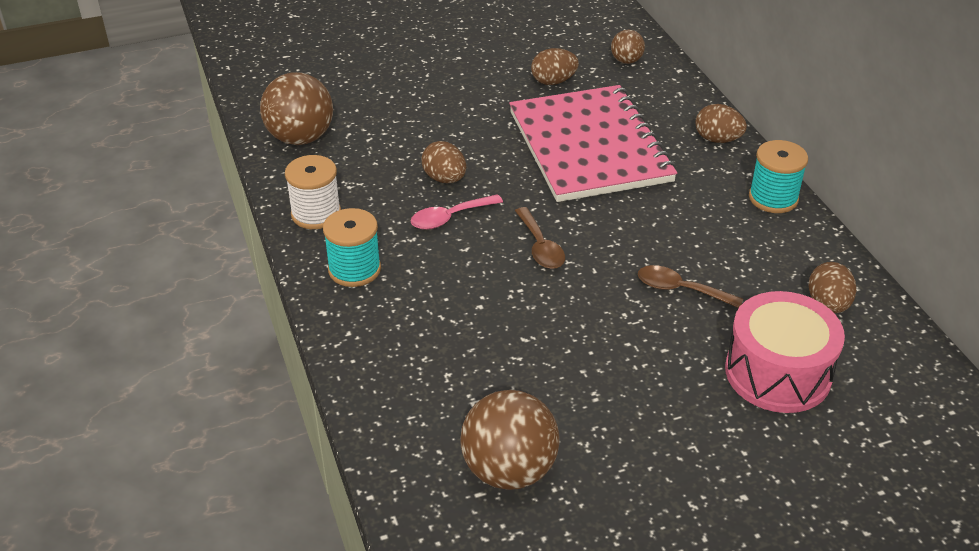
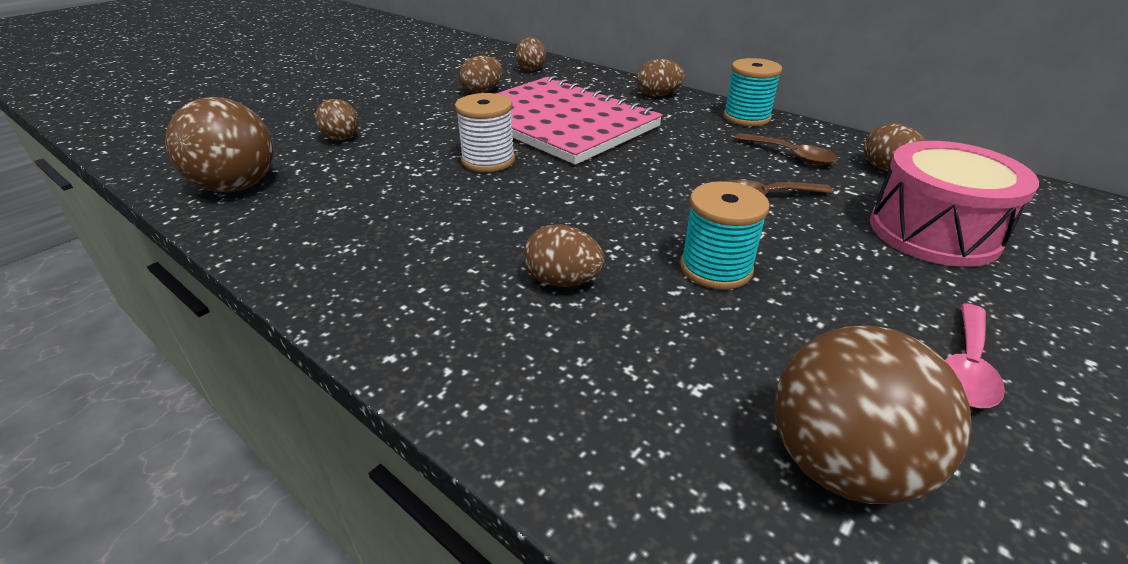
camera: 30 degrees left, 5 degrees down
white spool [285,155,341,229] -> white spool moved to [455,93,515,172]
turquoise spool [323,208,381,287] -> turquoise spool moved to [680,181,770,290]
pink spoon [410,194,503,230] -> pink spoon moved to [945,303,1005,408]
brown egg [421,141,466,183] -> brown egg moved to [524,224,605,287]
brown spoon [515,207,565,269] -> brown spoon moved to [734,133,838,165]
none -> brown ball [315,99,358,140]

